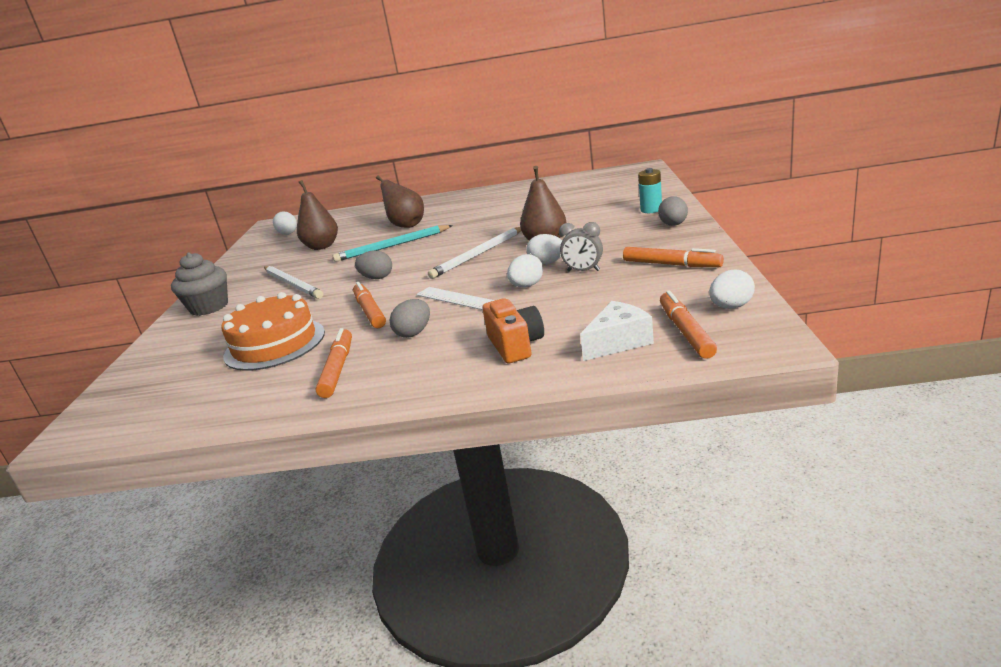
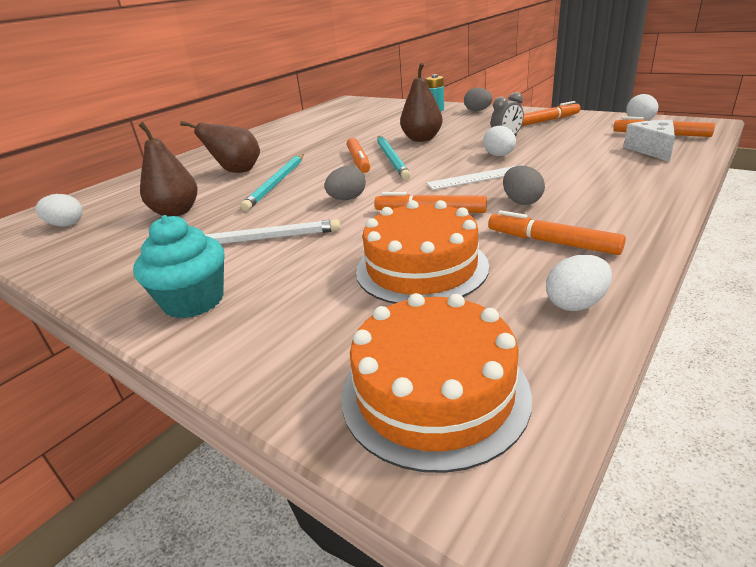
camera: 55 degrees left, 5 degrees up
grey cupcake [171,252,228,316] -> turquoise cupcake [133,215,224,318]
white pencil [428,227,521,279] -> turquoise pencil [377,136,411,180]
orange camera [482,298,544,363] -> none
white egg [526,234,562,264] -> white egg moved to [546,255,612,311]
none -> orange cake [341,293,532,473]
none -> orange marker [347,138,370,173]

